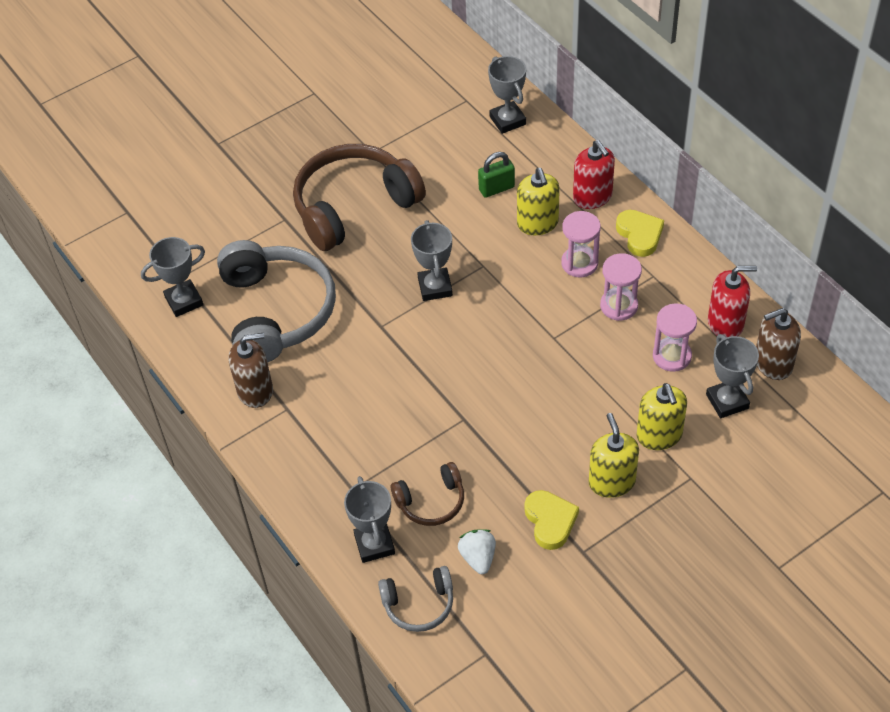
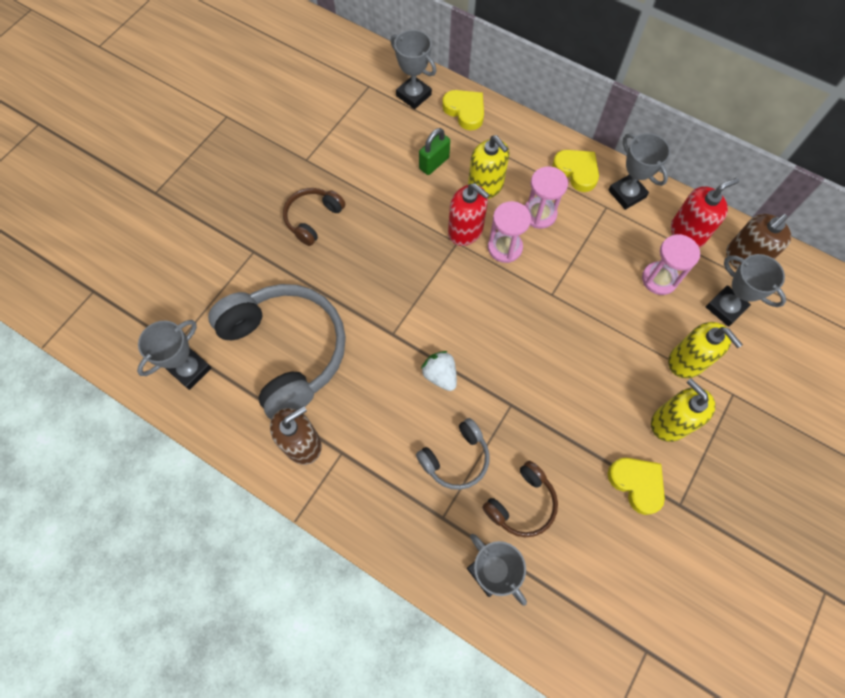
camera: 25 degrees left, 15 degrees up
brown headphones [293,144,426,251] -> brown headphones [283,188,345,246], size x0.49
grey headphones [378,566,453,632] -> grey headphones moved to [416,418,490,490]
grey trophy [411,220,453,301] -> grey trophy moved to [608,133,670,210]
white strawberry [458,529,496,574] -> white strawberry moved to [421,351,457,391]
red soap dispenser [573,140,615,209] -> red soap dispenser moved to [448,183,490,246]
pink hourglass [600,253,642,321] -> pink hourglass moved to [488,201,531,263]
none -> yellow heart [442,90,484,130]

